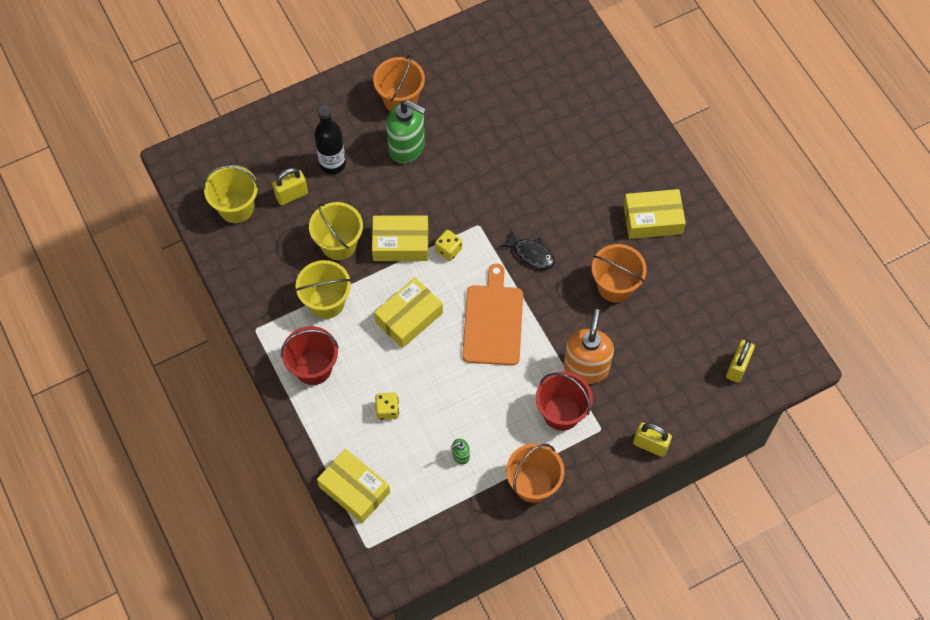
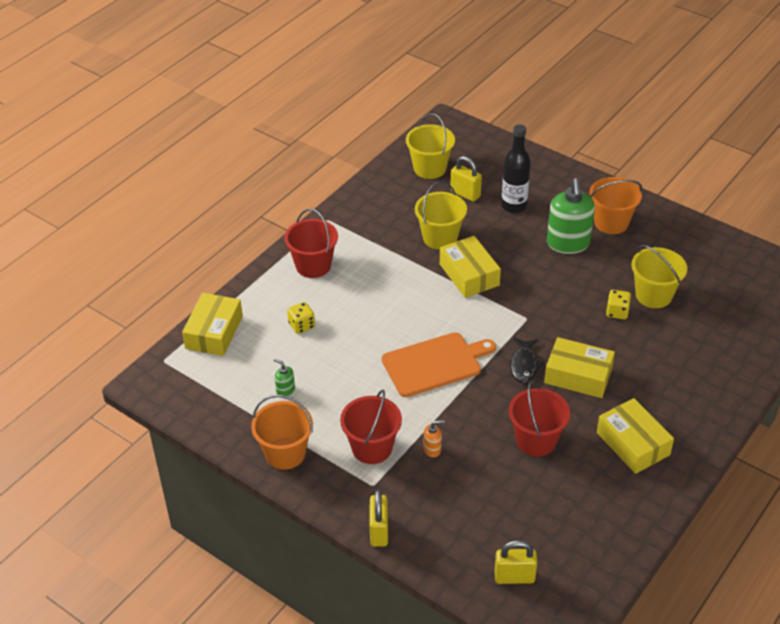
camera: 65 degrees right, 20 degrees down
yellow bucket [295,260,351,319] -> yellow bucket moved to [631,245,687,308]
yellow box [374,277,443,348] -> yellow box moved to [544,337,615,398]
yellow dice [435,230,462,261] -> yellow dice moved to [606,290,631,319]
orange soap dispenser [564,309,614,384] -> orange soap dispenser [424,420,444,457], size x0.43
orange bucket [592,244,647,302] -> red bucket [509,381,570,456]

